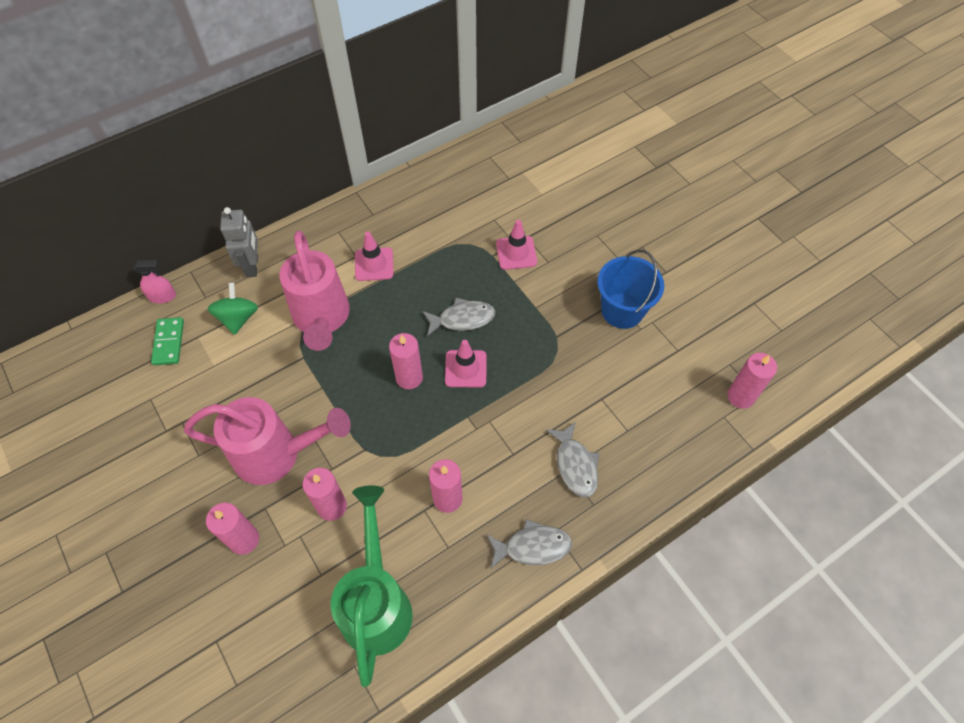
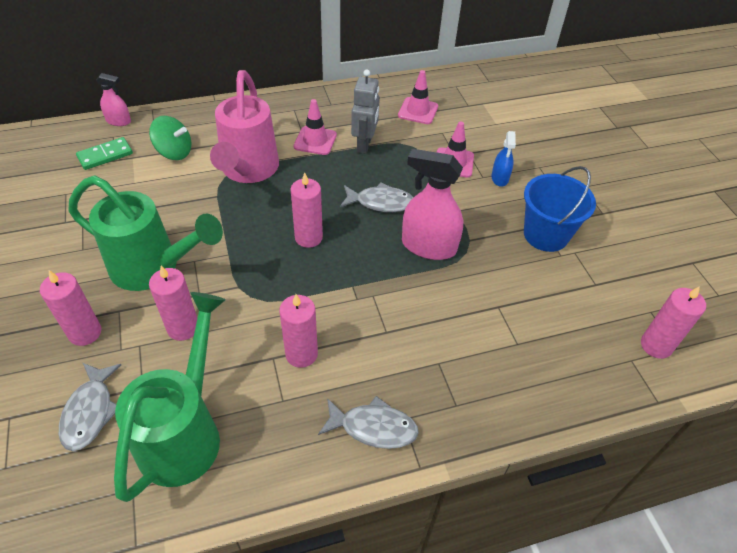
camera: 15 degrees right, 10 degrees down
green domino [151,317,184,365] -> green domino turned 45 degrees clockwise [76,137,133,170]
pink watering can [184,397,351,485] -> green watering can [69,176,223,291]
green spinning top [207,283,258,335] -> green spinning top turned 90 degrees clockwise [149,116,191,160]
grey robot [220,207,258,278] -> grey robot moved to [351,69,380,154]
pink traffic cone [445,340,487,387] -> pink traffic cone moved to [398,70,438,124]
grey fish [546,422,600,497] -> grey fish moved to [59,363,121,451]
none -> pink spray bottle [402,149,464,260]
none -> blue spray bottle [491,131,516,187]

